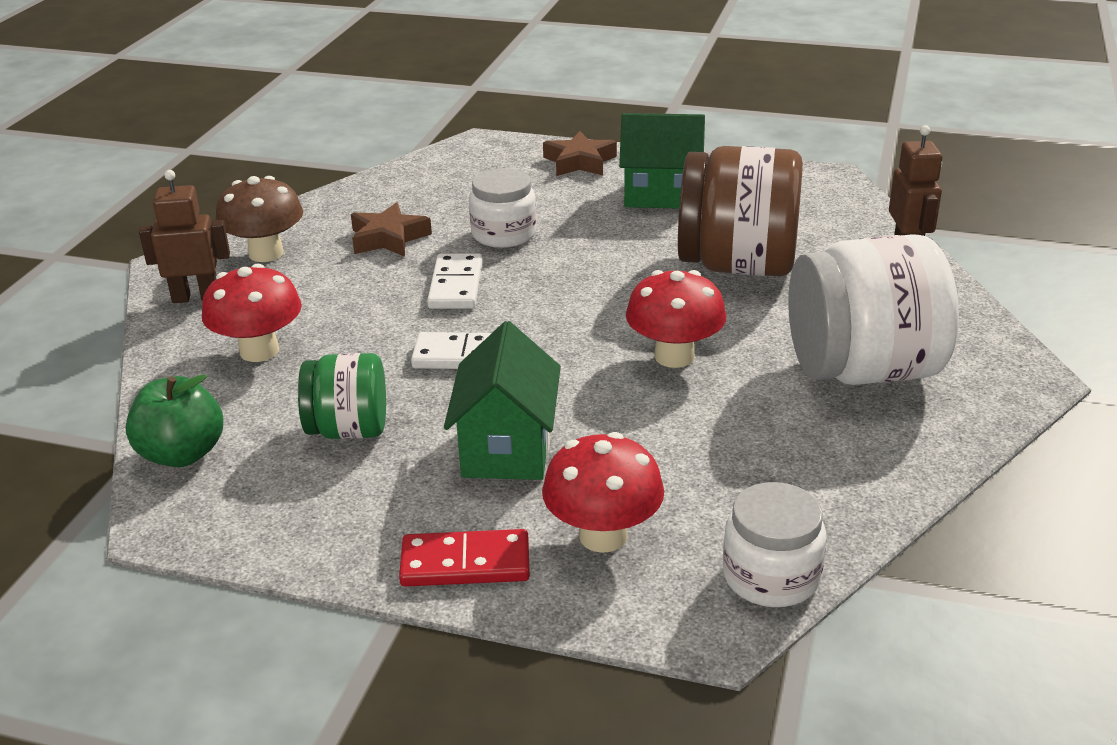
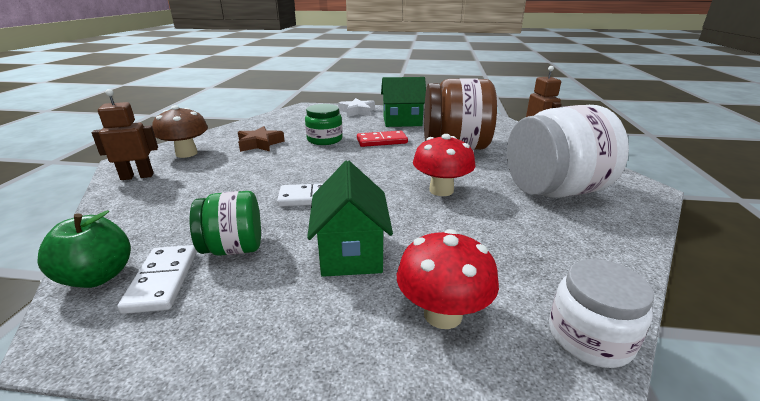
camera: 10 degrees left, 5 degrees down
red mushroom [202,264,302,362] -> none
red domino [399,529,530,587] -> red domino moved to [357,130,408,147]
white domino [427,253,483,309] -> white domino moved to [117,245,196,314]
white jar [469,168,537,248] -> green jar [305,104,343,145]
brown star [543,131,617,176] -> white star [338,98,375,117]

